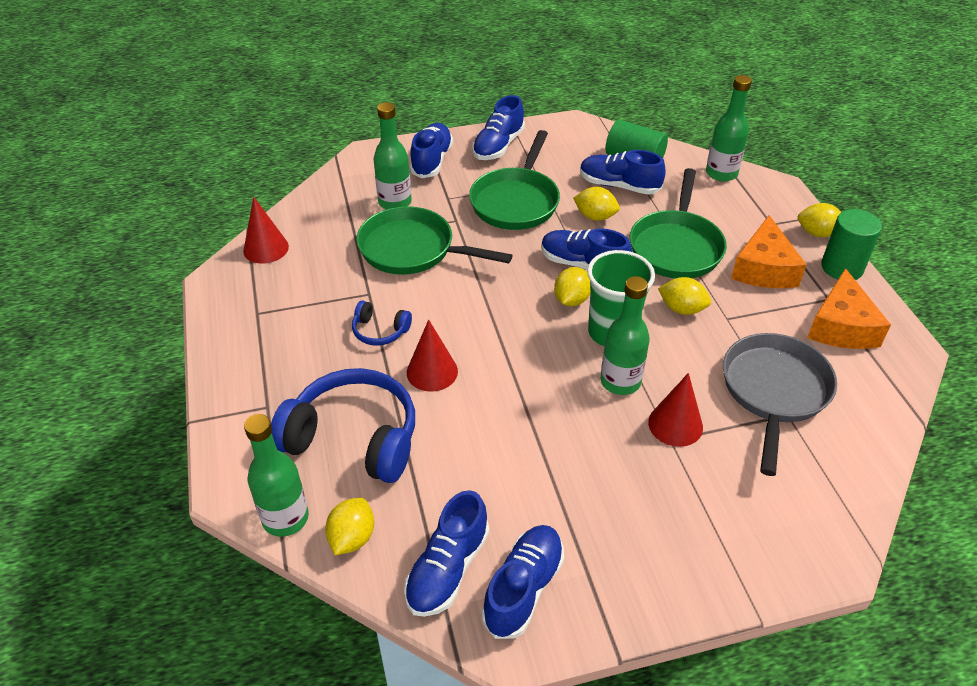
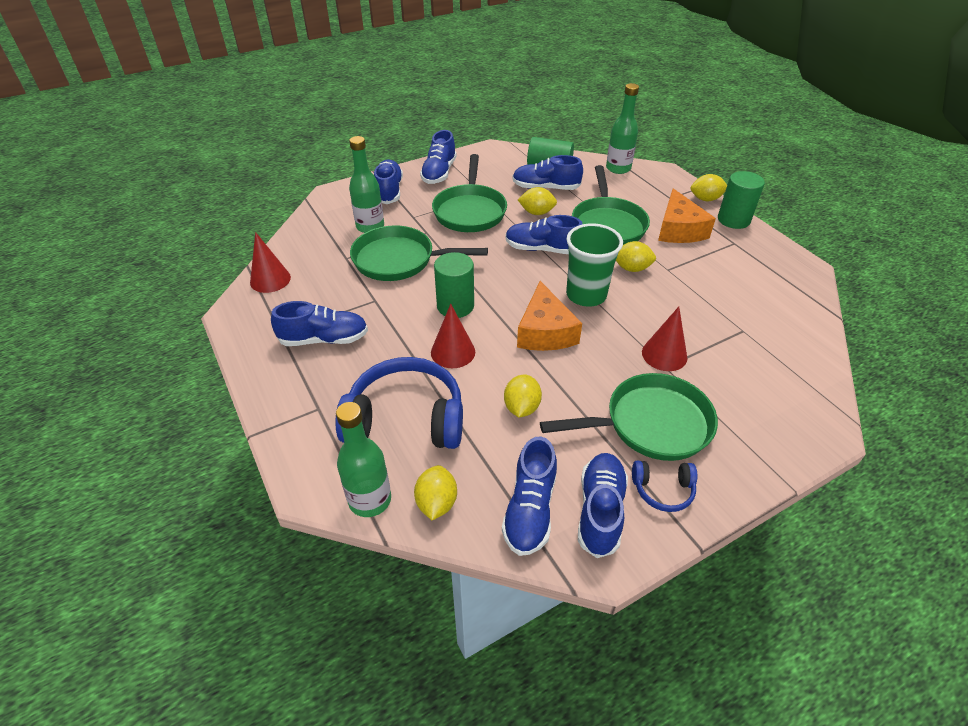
camera: 15 degrees left, 0 degrees up
blue headphones [352,300,412,346] -> blue headphones moved to [632,461,697,512]
yellow lemon [554,267,590,306] -> yellow lemon moved to [504,375,542,417]
green bottle [600,276,650,395] -> none
grey pan [723,333,837,476] -> none
orange cheese [807,268,891,349] -> orange cheese moved to [517,281,582,351]
none -> blue shoe [271,301,368,346]
none -> green cylinder [434,252,474,318]
none -> green pan [540,373,718,461]

